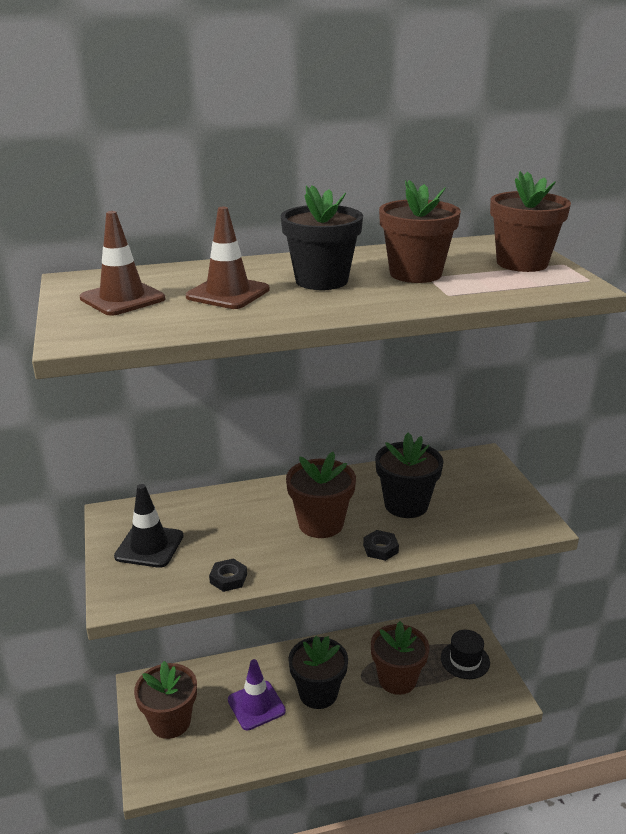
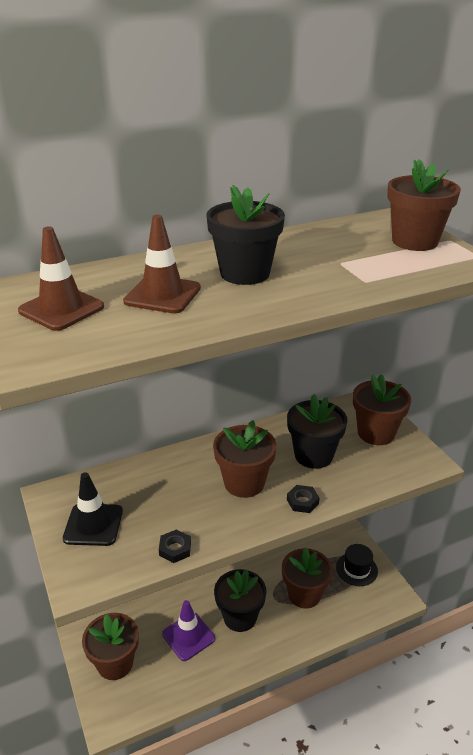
camera: 10 degrees left, 5 degrees up
brown flower pot [379,180,461,283] -> brown flower pot moved to [353,374,411,445]

